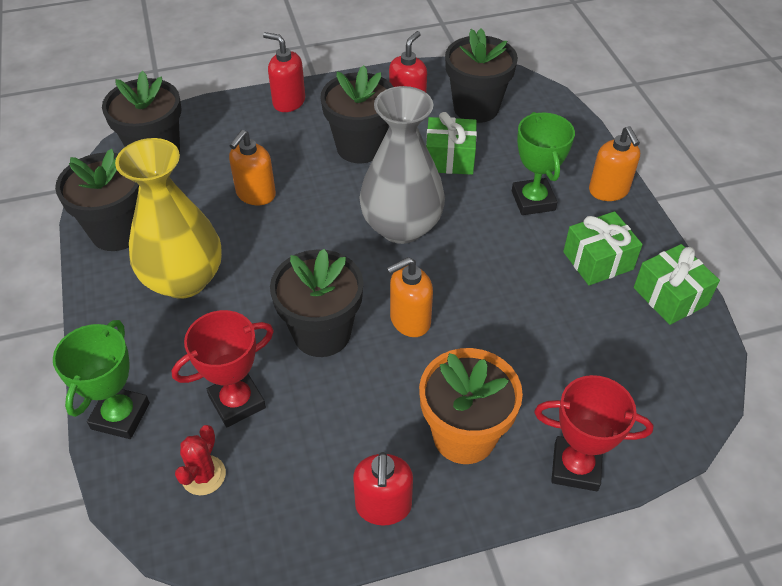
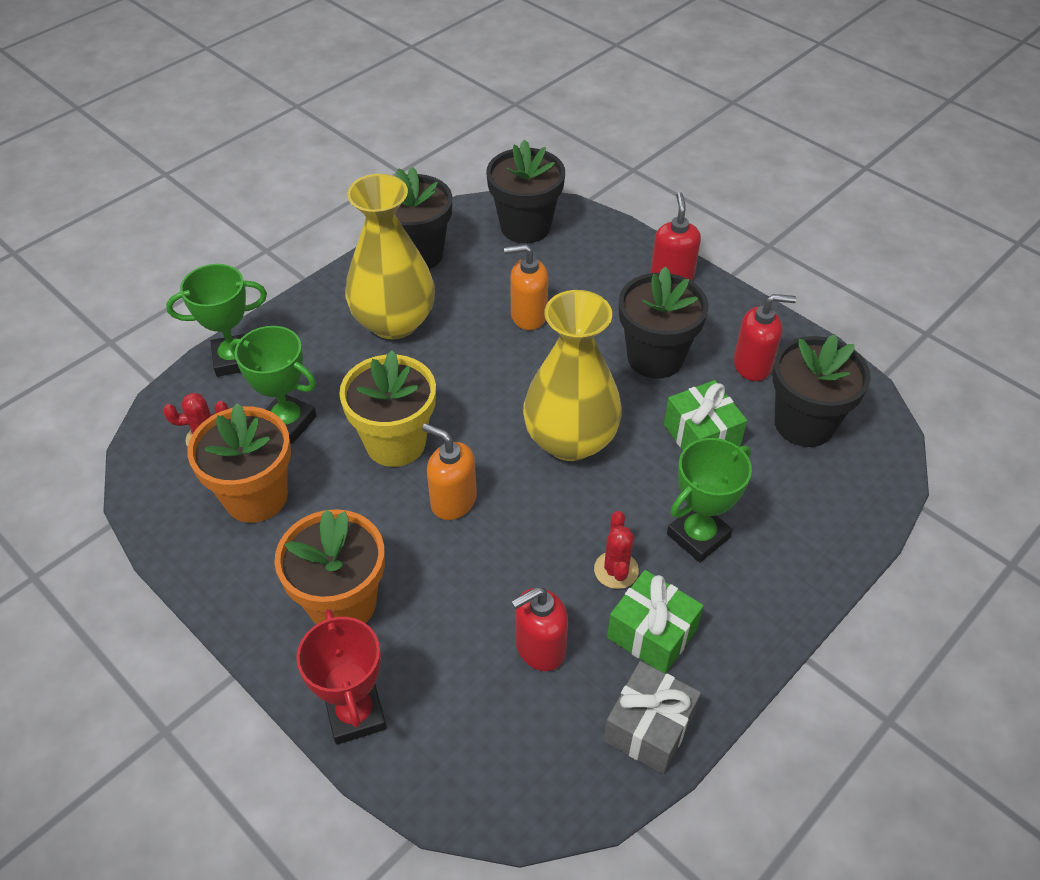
camera: 60 degrees right, 0 degrees up
red trophy [172,310,274,427] -> green trophy [230,326,317,444]
black flower pot [270,249,363,357] -> yellow flower pot [339,350,436,467]
red soap dispenser [353,452,413,525] -> red soap dispenser moved to [511,587,568,671]
grey vase [359,86,445,244] -> yellow vase [523,290,622,461]
orange soap dispenser [589,126,640,201] -> none
green gift [634,244,720,325] -> grey gift [604,661,701,774]
none -> orange flower pot [187,403,291,523]
none -> red cactus [594,511,639,589]

